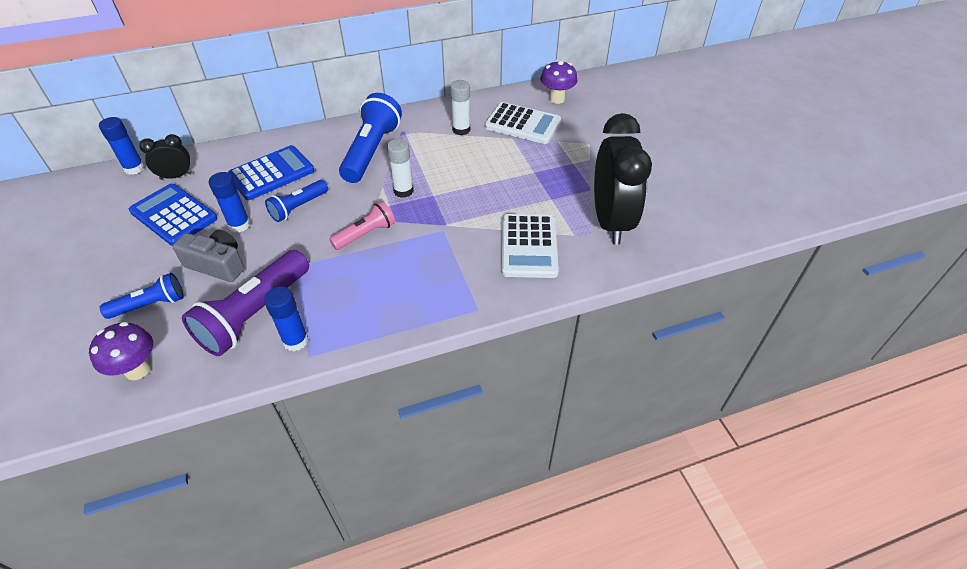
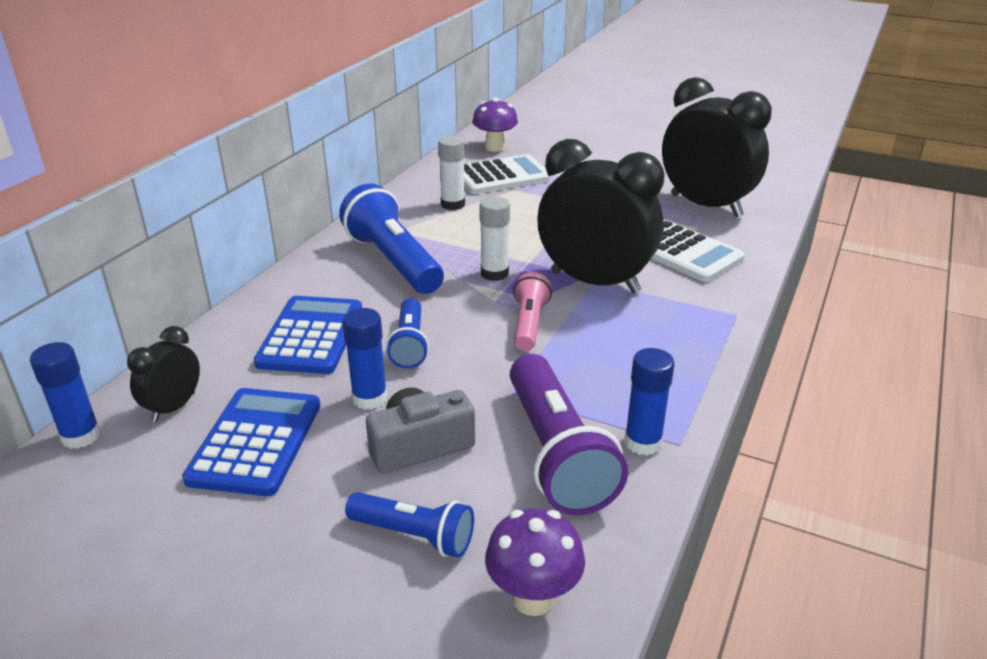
camera: 45 degrees left, 15 degrees down
blue flashlight [100,273,184,319] -> blue flashlight turned 90 degrees clockwise [345,492,474,558]
blue calculator [129,184,218,246] -> blue calculator turned 105 degrees clockwise [182,388,320,496]
none -> black clock [537,139,665,294]

